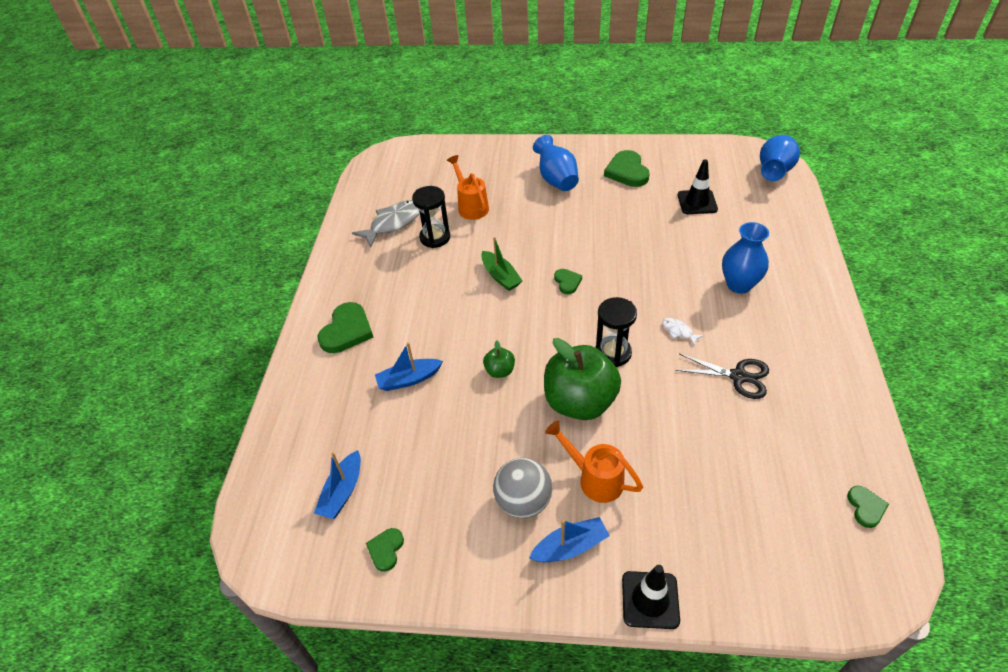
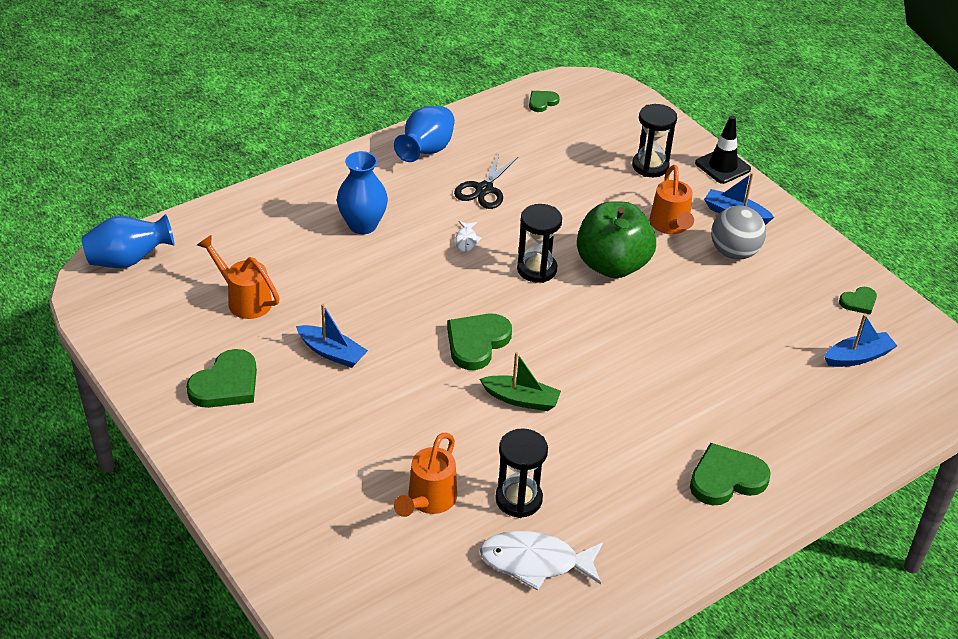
camera: 135 degrees left, 5 degrees down
grey fish [352,200,420,247] -> white fish [480,531,603,591]
blue boat [375,342,443,391] -> blue boat moved to [296,304,368,368]
green boat [481,237,522,291] -> green boat turned 90 degrees clockwise [480,352,561,411]
green apple [483,340,515,378] -> none
blue vase [533,135,579,191] -> blue vase moved to [394,106,455,162]
green heart [554,269,582,294] -> green heart [447,314,512,370], size x1.82
black scissors [675,354,769,399] -> black scissors turned 135 degrees counterclockwise [454,153,519,209]
black traffic cone [678,159,718,214] -> orange watering can [197,235,280,319]
none -> black hourglass [632,104,677,177]

